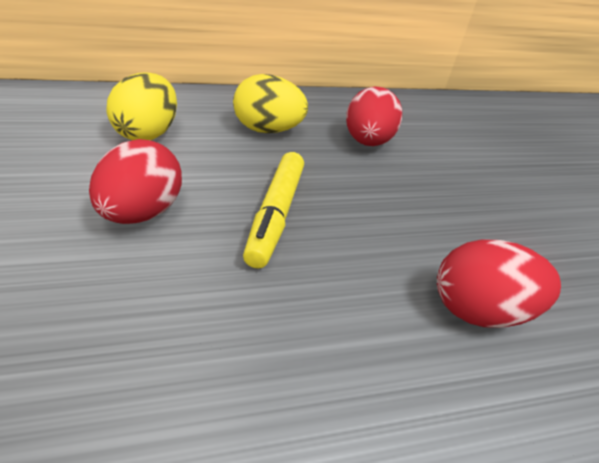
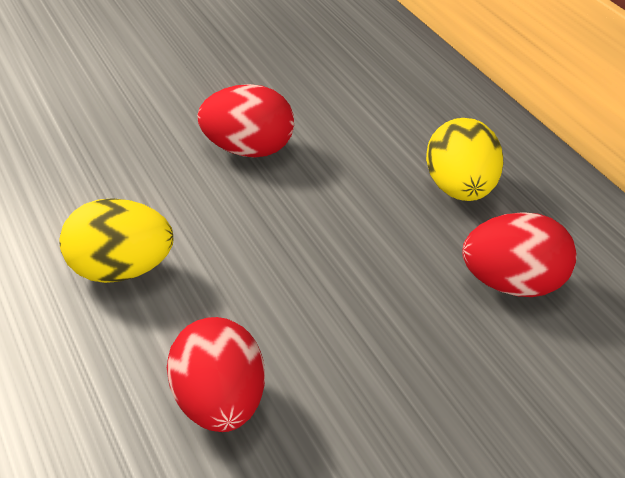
camera: 80 degrees right, 0 degrees up
yellow egg [107,72,177,140] -> yellow egg moved to [59,198,173,283]
yellow marker [243,152,304,268] -> none

